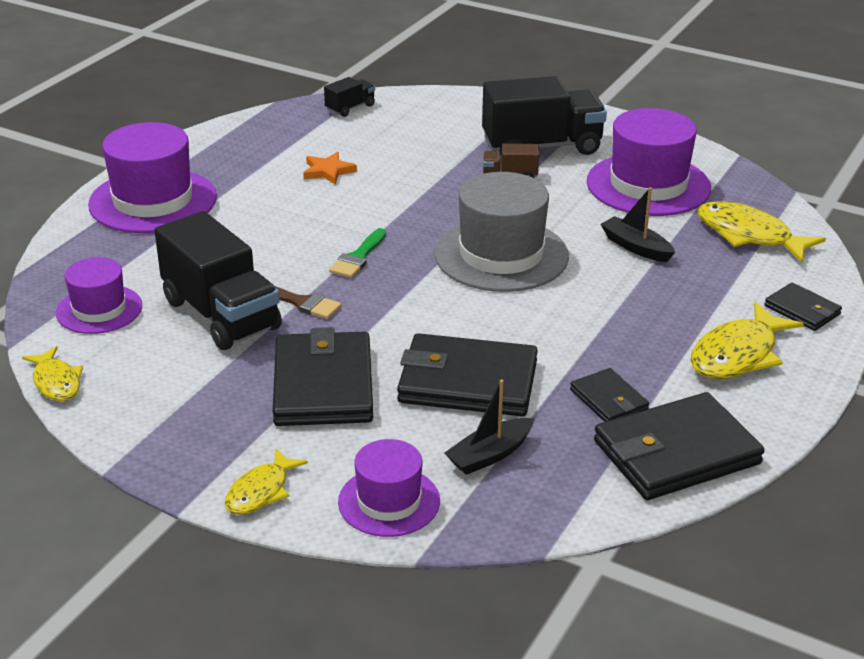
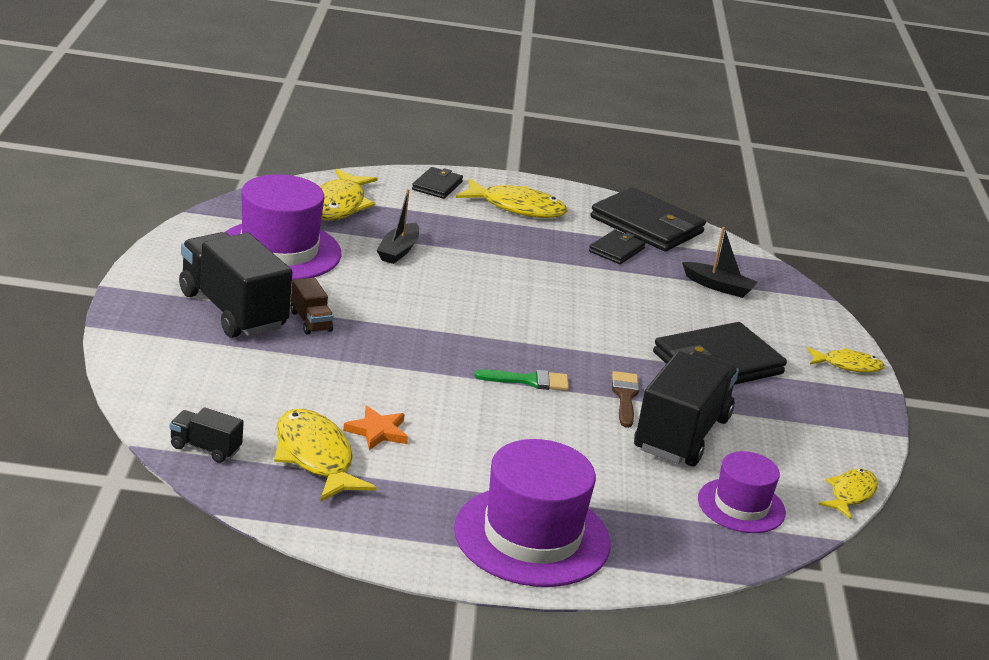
camera: 120 degrees left, 5 degrees down
purple hat [338,439,440,537] -> none
black wallet [397,333,538,416] -> none
grey hat [434,172,569,292] -> none
none -> yellow fish [274,409,377,502]

